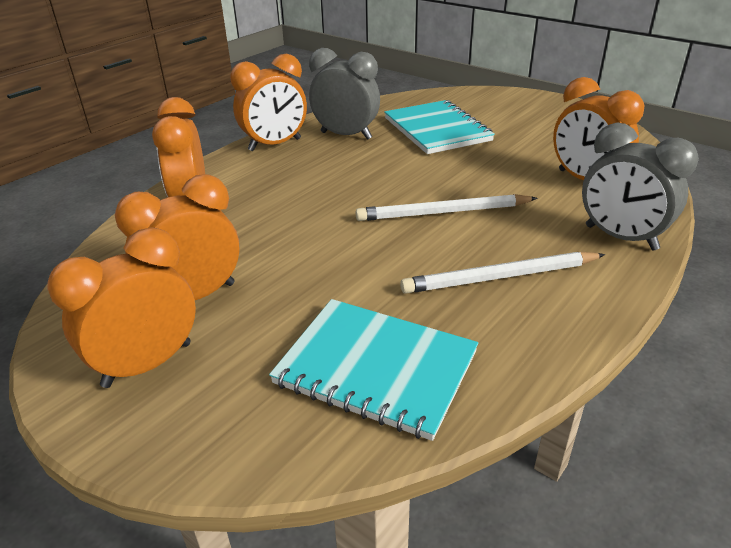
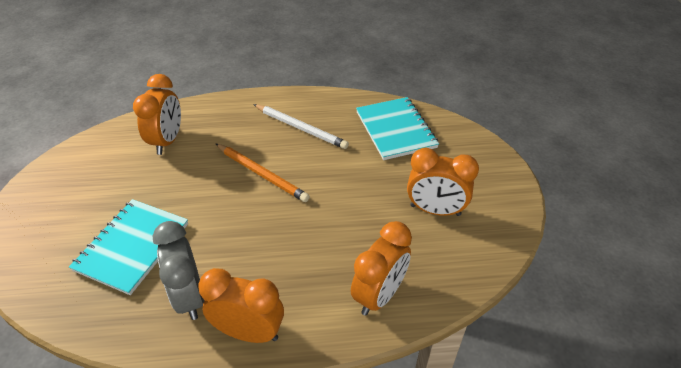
camera: 135 degrees left, 10 degrees up
orange clock [47,227,196,388] -> none
white pencil [356,194,538,221] -> orange pencil [215,143,310,202]
grey clock [582,123,699,251] -> none

